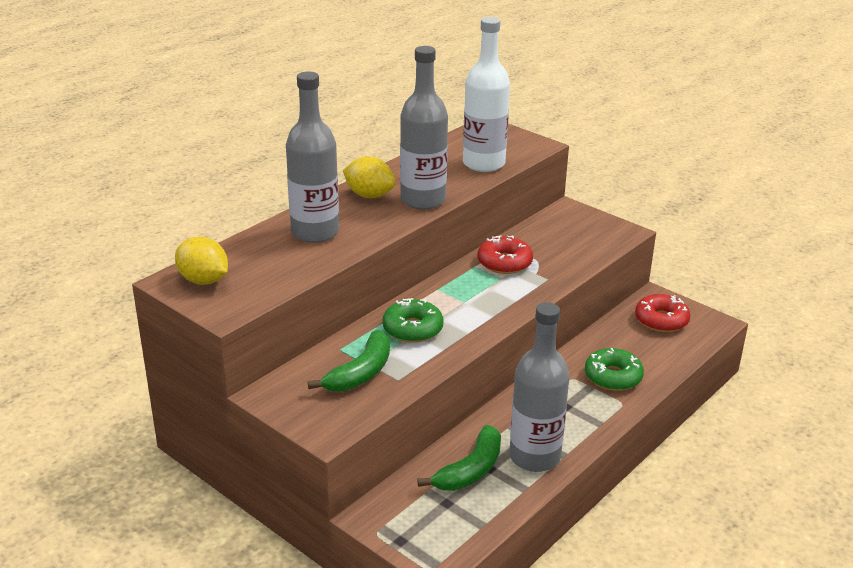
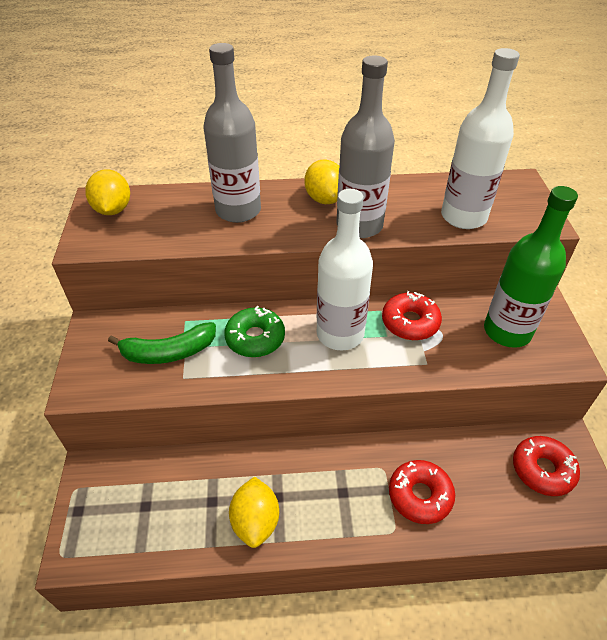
camera: 45 degrees right, 15 degrees up
green banana [417,425,501,491] -> none
grey bottle [509,302,570,472] -> yellow lemon [229,476,279,548]
green donut [585,348,644,391] -> red donut [389,460,455,524]
none -> white bottle [317,189,373,350]
none -> green bottle [484,186,578,348]

